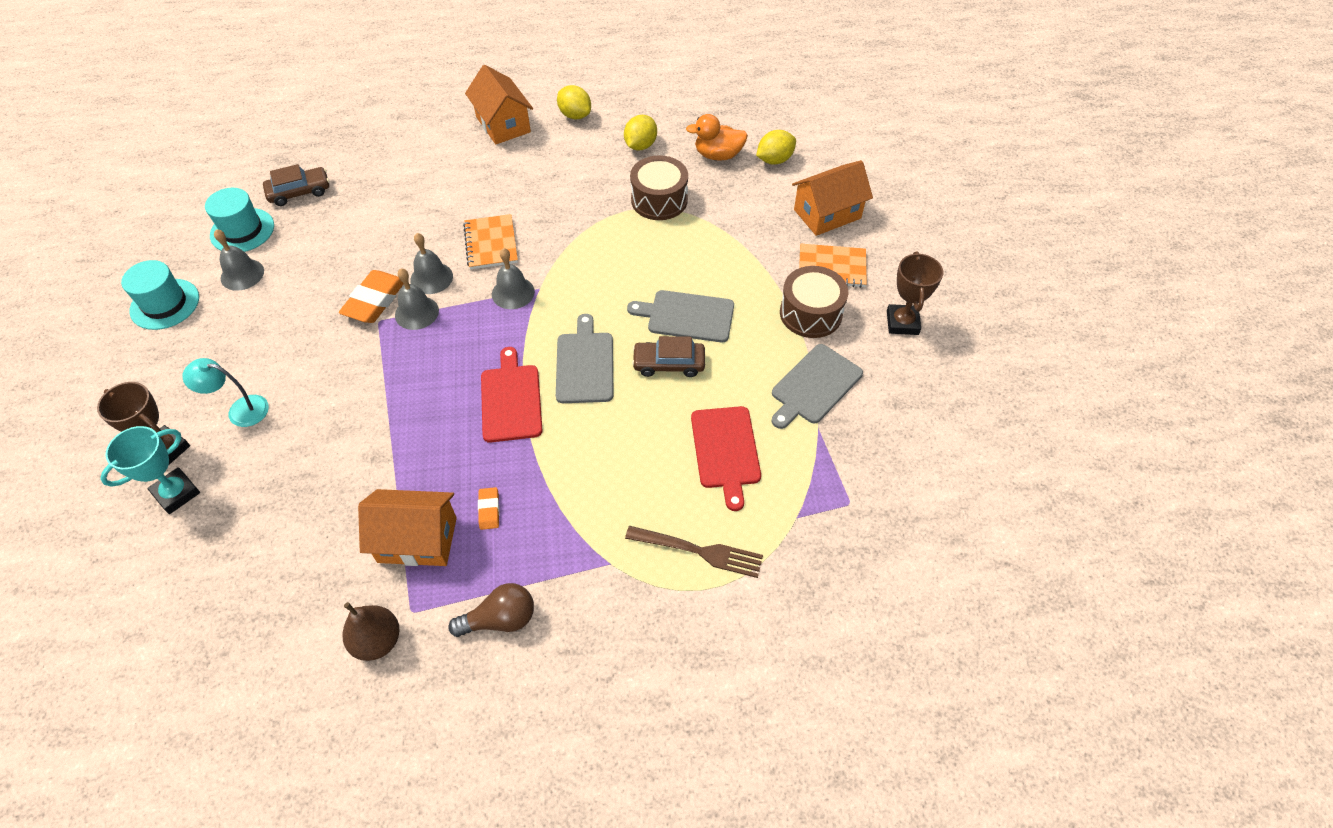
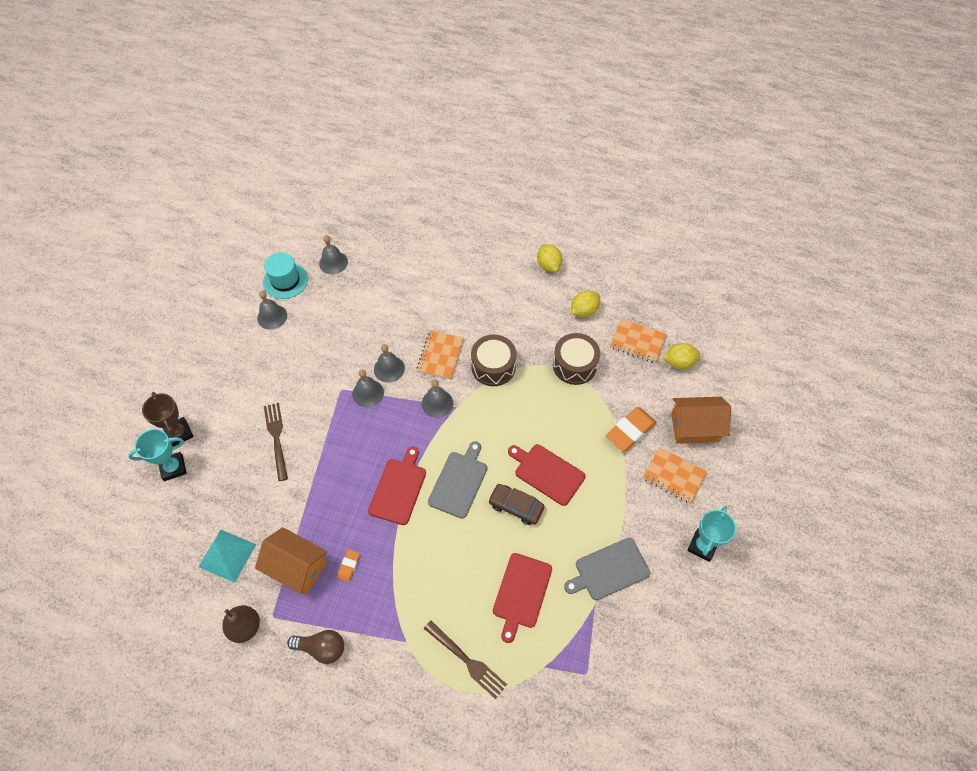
camera: 25 degrees right, 5 degrees up
turquoise hat [121,260,199,330] -> none
turquoise lamp [182,358,269,427] -> none
brown car [263,164,329,206] -> grey bell [319,235,348,274]
orange eraser [339,270,404,323] -> orange eraser moved to [606,407,657,451]
orange house [465,65,533,144] -> none
grey cutting board [627,290,734,342] -> red cutting board [508,444,586,506]
orange duck [686,114,748,161] -> orange notebook [610,319,667,363]
brown drum [780,266,848,338] -> brown drum moved to [471,335,517,386]
brown trophy [887,251,943,335] -> turquoise trophy [687,506,736,562]
none -> turquoise pyramid [199,530,257,583]
none -> brown fork [264,403,288,481]

